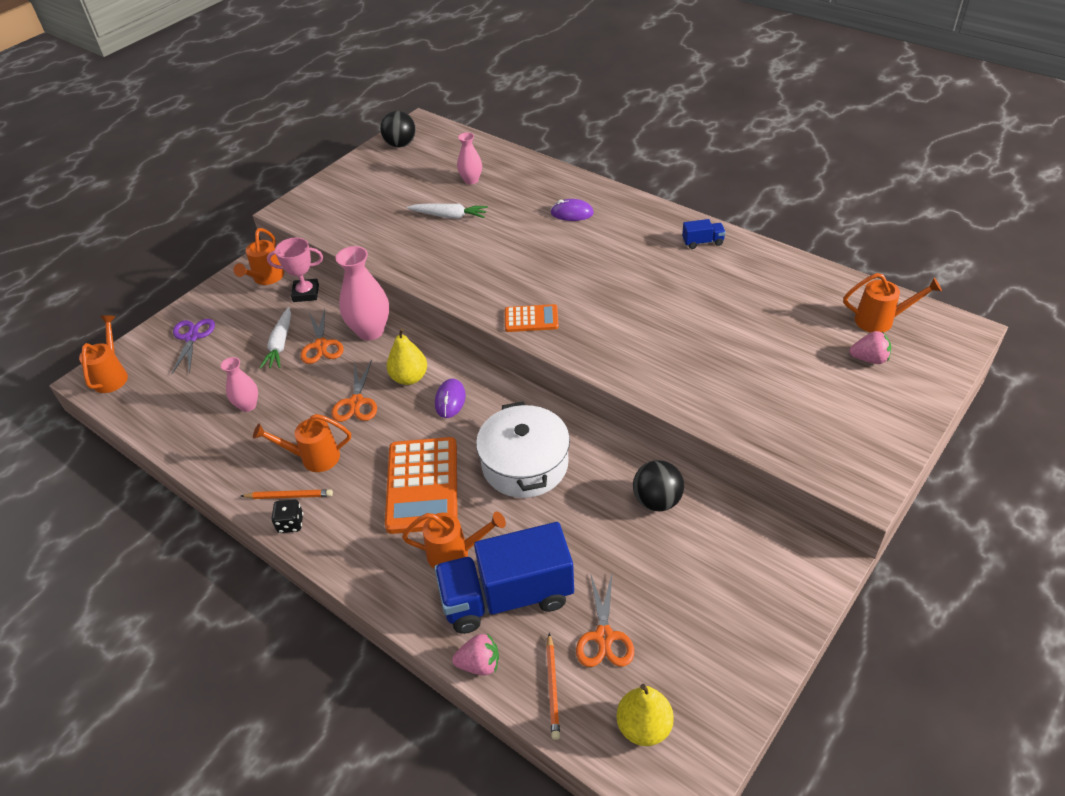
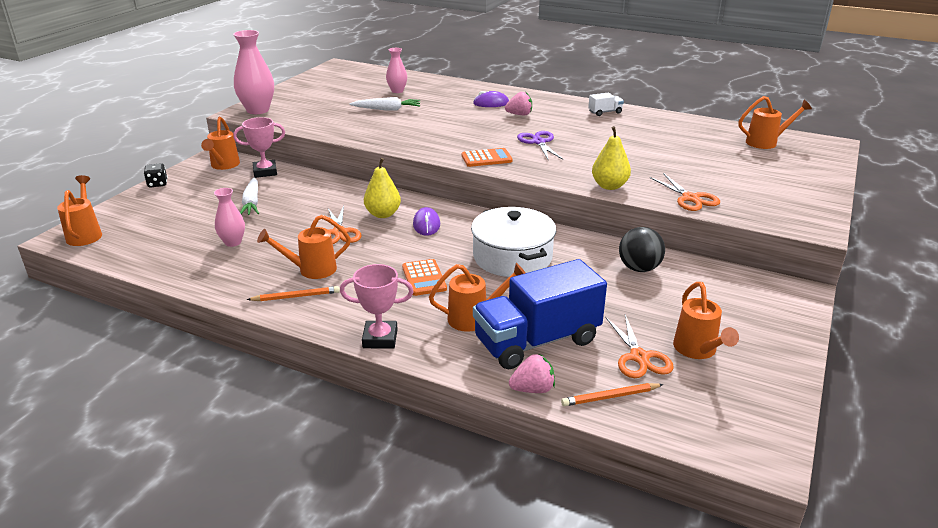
camera: 15 degrees left, 15 degrees down
purple scissors [172,319,215,374] -> purple scissors moved to [517,131,563,160]
black dice [271,499,303,533] -> black dice moved to [144,163,168,188]
orange scissors [300,309,344,364] -> orange scissors moved to [650,173,720,211]
pink vase [336,246,389,340] -> pink vase moved to [233,30,274,114]
black ball [380,111,416,148] -> none
orange calculator [385,437,457,534] -> orange calculator [402,259,447,296], size x0.53
orange pencil [546,633,560,740] -> orange pencil turned 90 degrees clockwise [561,383,664,406]
yellow pear [616,684,674,746] -> yellow pear moved to [592,126,631,190]
blue truck [682,219,726,249] -> white truck [588,93,624,116]
pink strawberry [849,331,891,364] -> pink strawberry moved to [505,92,532,115]
none -> pink trophy [340,264,414,349]
none -> orange watering can [673,282,739,359]

